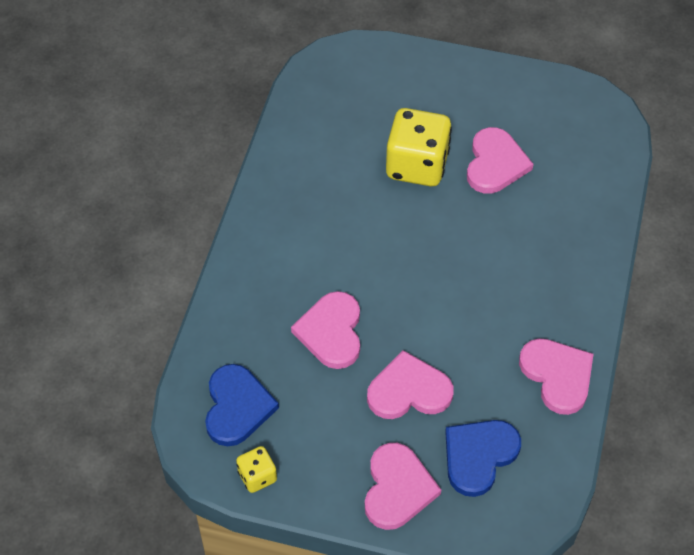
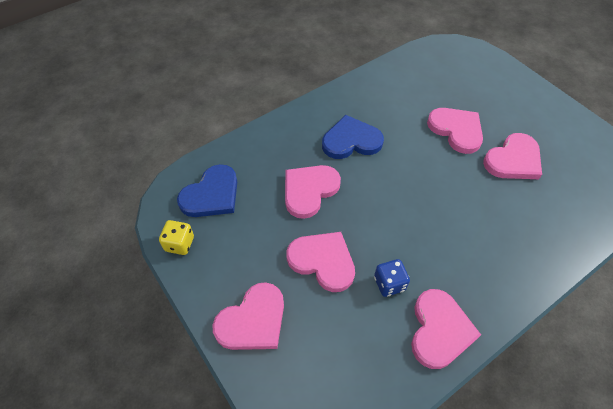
camera: 40 degrees right, 0 degrees up
yellow dice [386,108,452,186] -> pink heart [427,108,483,154]
blue heart [445,420,521,497] -> blue heart moved to [322,115,384,159]
none -> blue dice [374,259,410,297]

